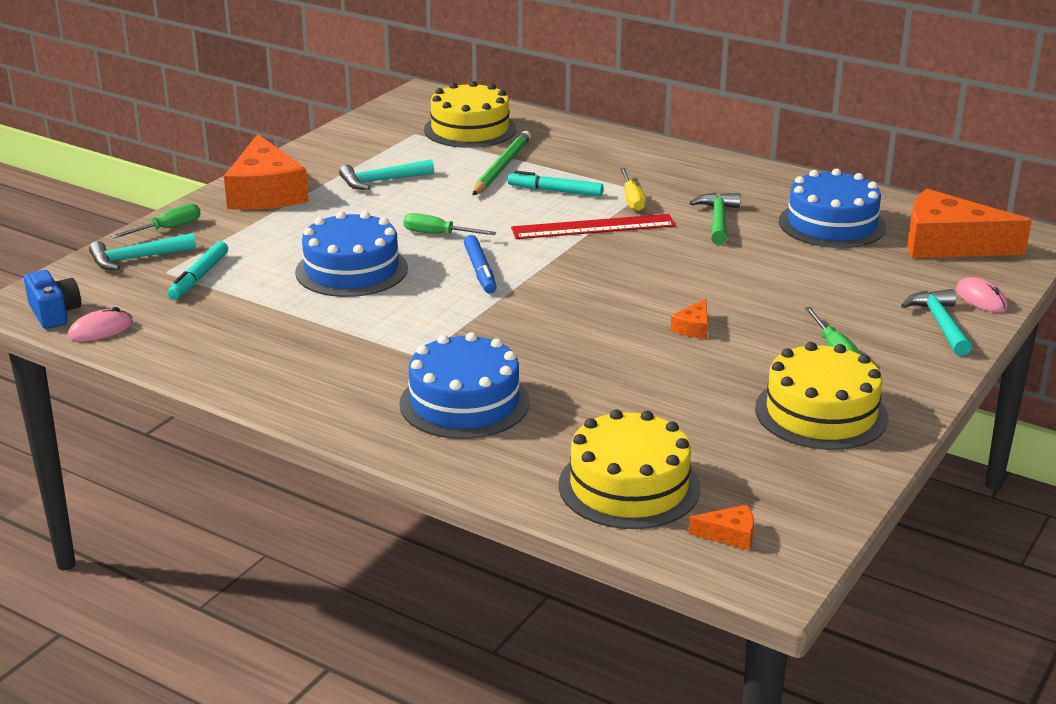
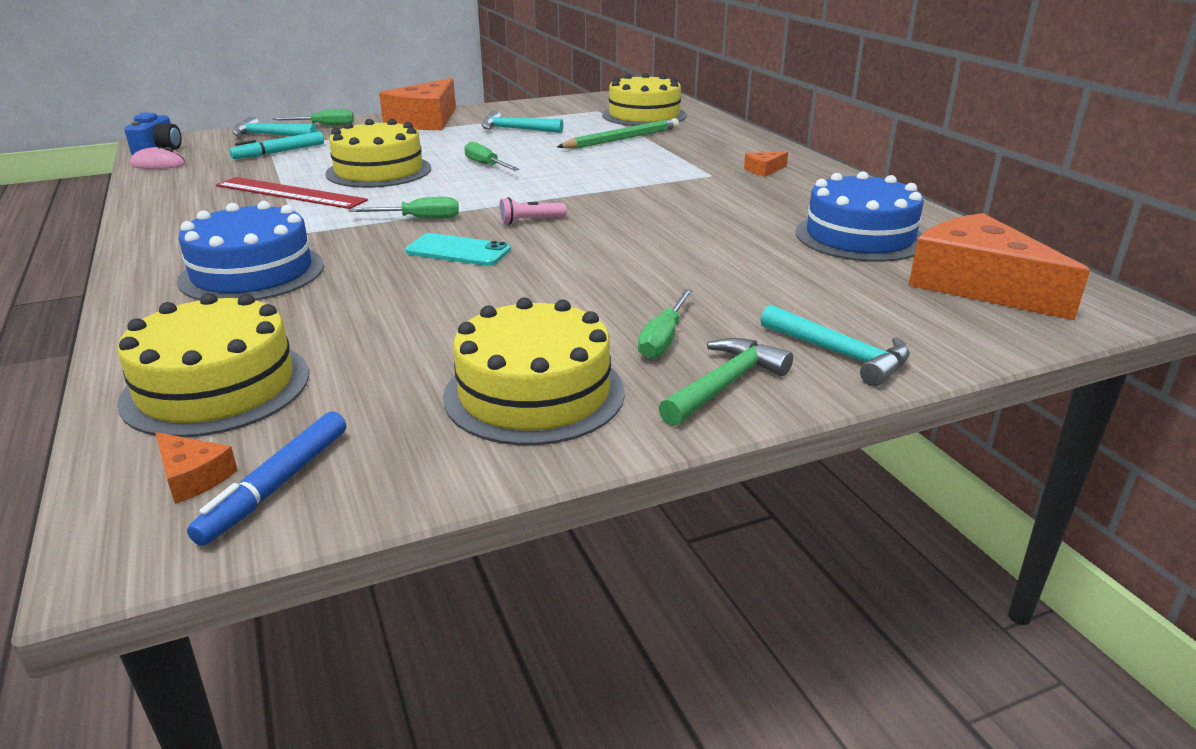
camera: 35 degrees right, 0 degrees up
blue cake [295,211,408,297] -> yellow cake [325,119,431,188]
blue marker [464,235,497,293] -> blue marker moved to [187,412,346,546]
turquoise marker [508,171,603,197] -> none
red ruler [511,214,676,239] -> red ruler moved to [216,177,368,209]
yellow screwdriver [620,168,646,211] -> none
orange cheese [671,299,708,339] -> orange cheese moved to [744,151,788,177]
green hammer [689,193,741,245] -> green hammer moved to [659,338,793,426]
turquoise hammer [901,289,972,356] -> turquoise hammer turned 105 degrees clockwise [760,305,910,386]
pink mouse [956,277,1008,313] -> none
none -> green screwdriver [349,197,459,219]
none -> turquoise phone [405,233,511,266]
none -> pink flashlight [499,197,566,225]

